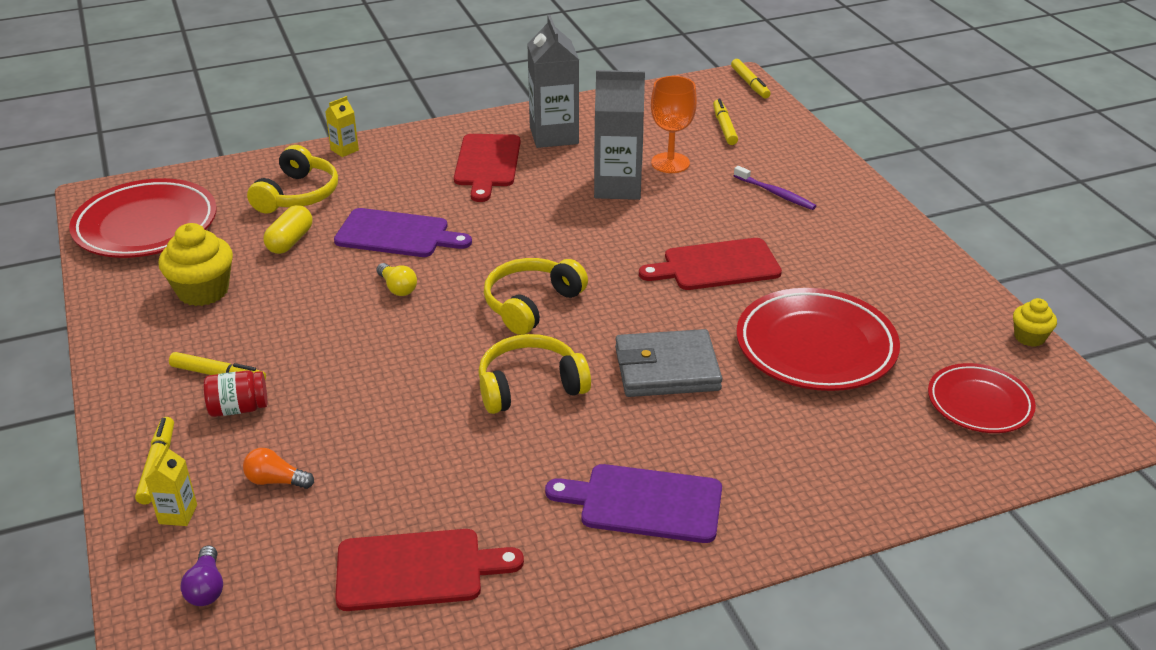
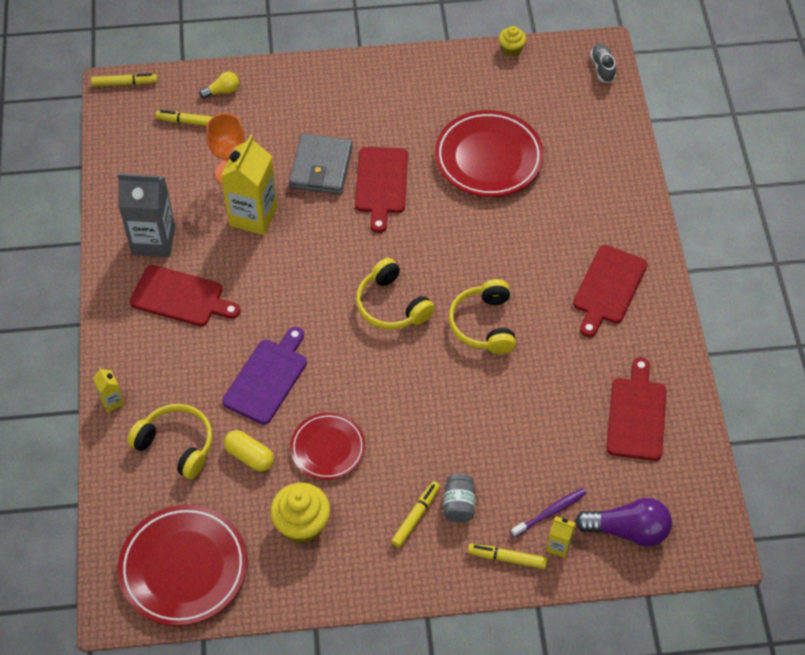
camera: 75 degrees left, 20 degrees up
purple light bulb [180,546,223,606] -> purple light bulb [575,498,672,547], size x1.88
red jar [204,370,267,417] -> grey jar [443,474,475,523]
orange light bulb [243,448,314,489] -> none
yellow light bulb [377,263,417,296] -> yellow light bulb moved to [199,71,239,98]
purple cutting board [545,464,722,543] -> red cutting board [573,245,647,337]
grey carton [594,70,645,200] -> yellow carton [221,135,278,235]
grey wallet [615,329,723,397] -> grey wallet moved to [289,133,353,195]
purple toothbrush [734,166,816,210] -> purple toothbrush moved to [511,488,586,538]
red plate [928,363,1036,433] -> red plate moved to [290,413,365,480]
none -> grey shoe [590,44,616,83]

